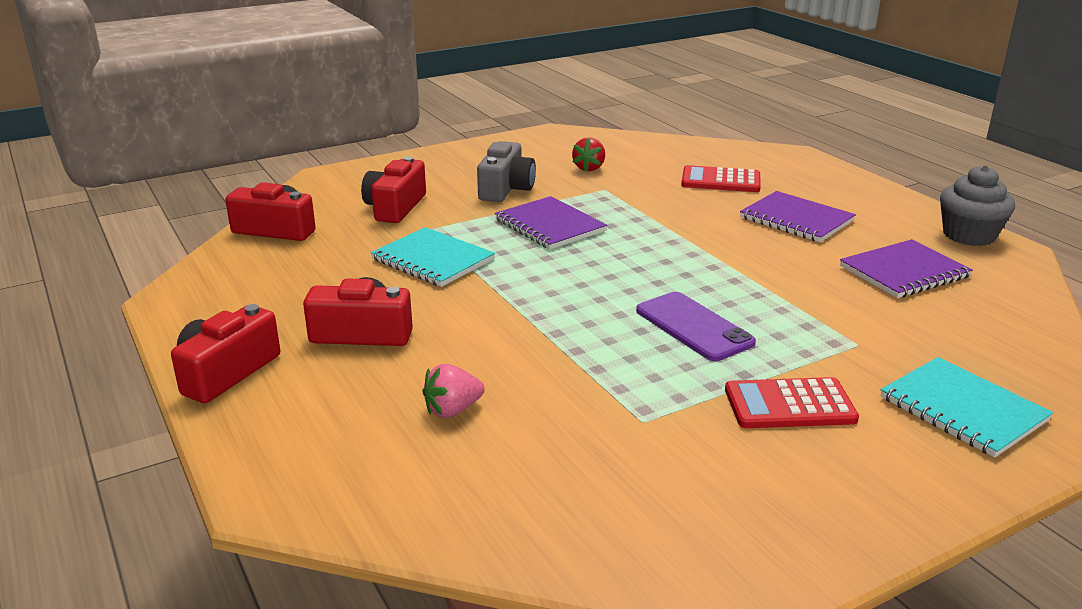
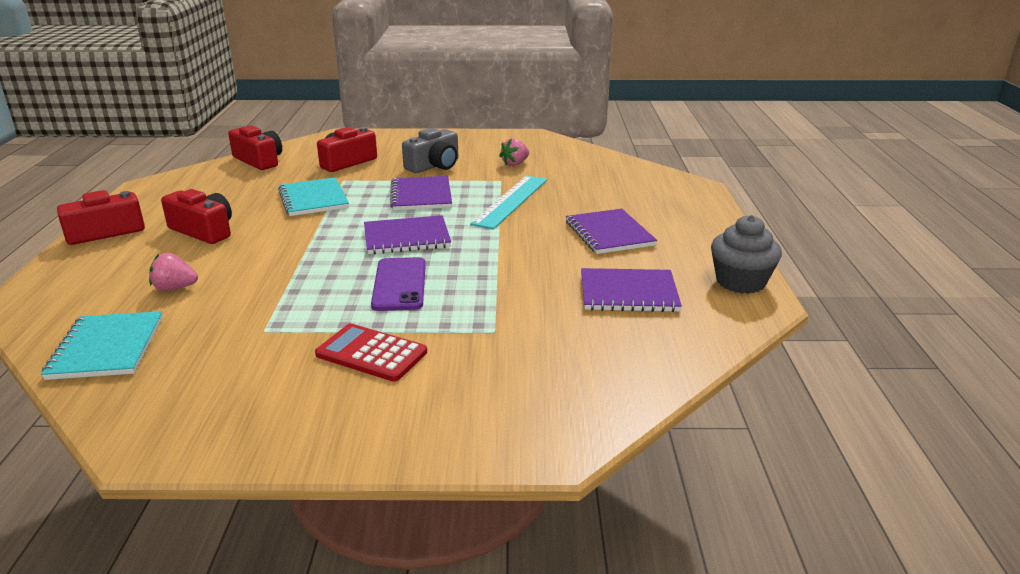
camera: 30 degrees right, 0 degrees up
red strawberry [572,137,605,171] -> pink strawberry [499,138,529,166]
red calculator [681,165,761,192] -> none
turquoise notebook [881,357,1053,458] -> turquoise notebook moved to [41,311,163,380]
none -> purple notebook [364,215,451,254]
none -> turquoise ruler [470,176,547,229]

